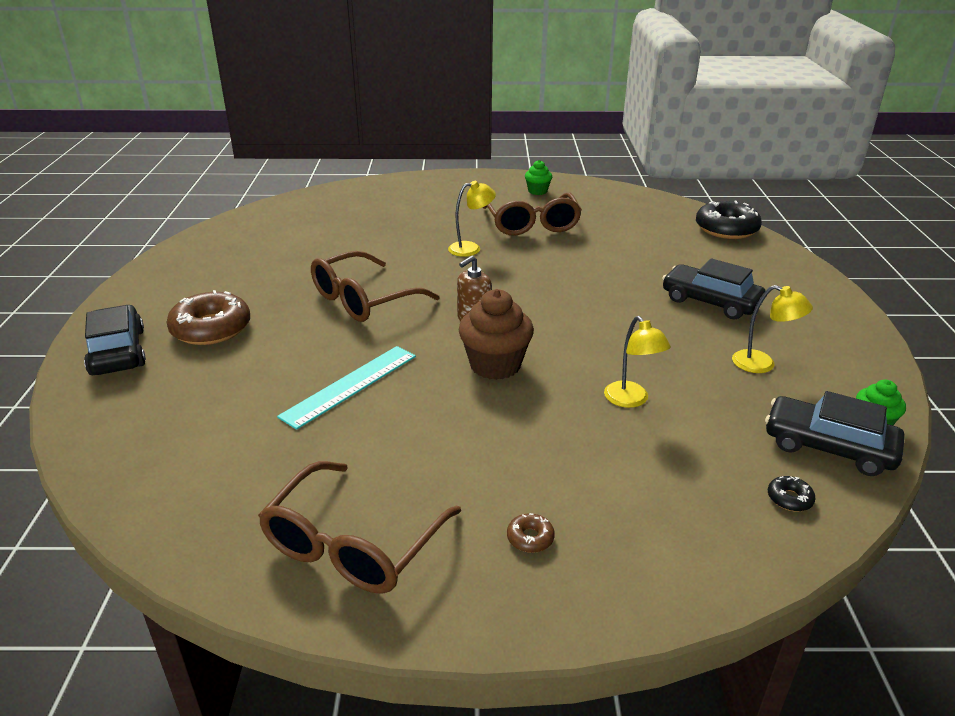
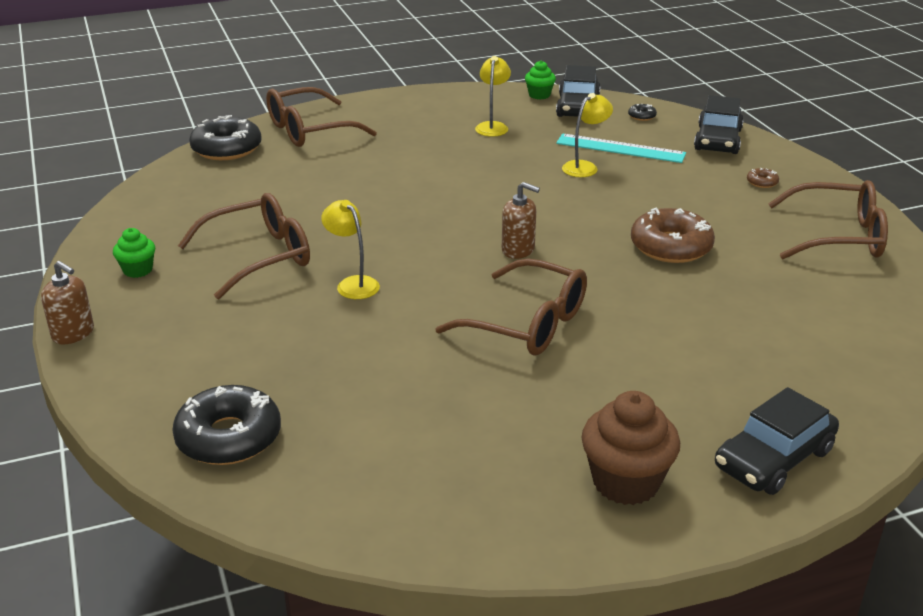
camera: 110 degrees left, 0 degrees up
brown donut [166,290,250,345] -> brown donut moved to [631,208,715,263]
turquoise ruler [277,346,416,430] -> turquoise ruler moved to [556,134,686,163]
brown cupcake [458,289,534,380] -> brown cupcake moved to [582,391,680,505]
black car [662,258,766,319] -> black car moved to [694,95,744,154]
none -> brown soap dispenser [41,261,94,344]
none -> black donut [172,385,281,465]
none -> brown glasses [266,87,377,147]

